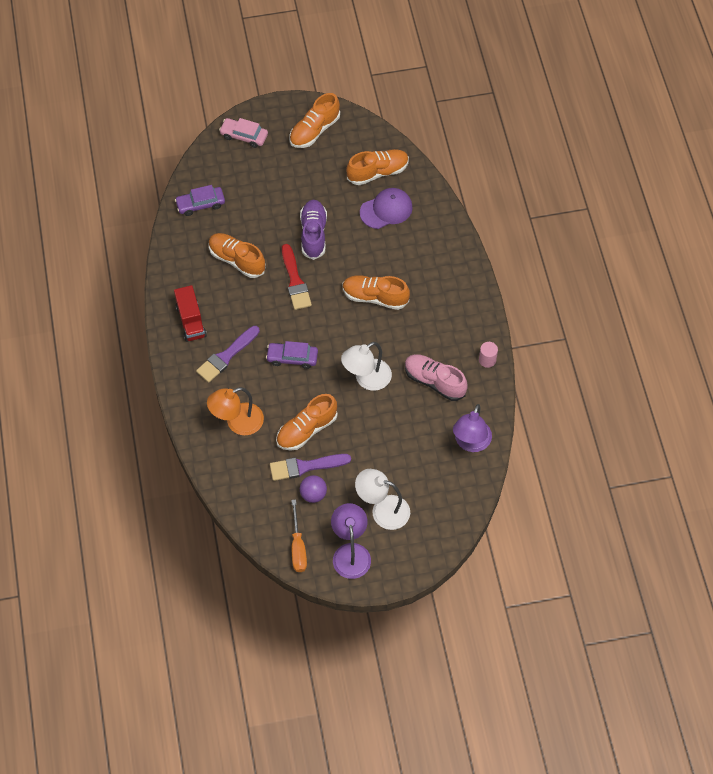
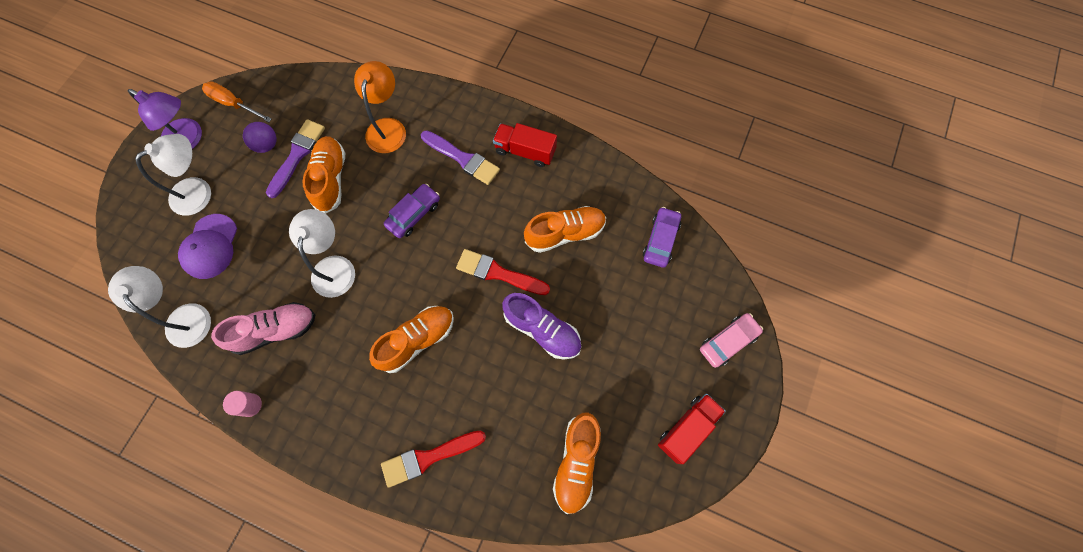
camera: 125 degrees right, 10 degrees up
purple brush [196,326,260,383] -> purple brush turned 135 degrees clockwise [421,130,500,185]
orange shoe [289,93,340,148] -> red truck [658,394,726,464]
purple cap [360,188,413,229] -> purple cap moved to [178,214,237,279]
purple lamp [453,404,492,452] -> white lamp [108,266,211,348]
none -> red brush [381,431,486,488]

